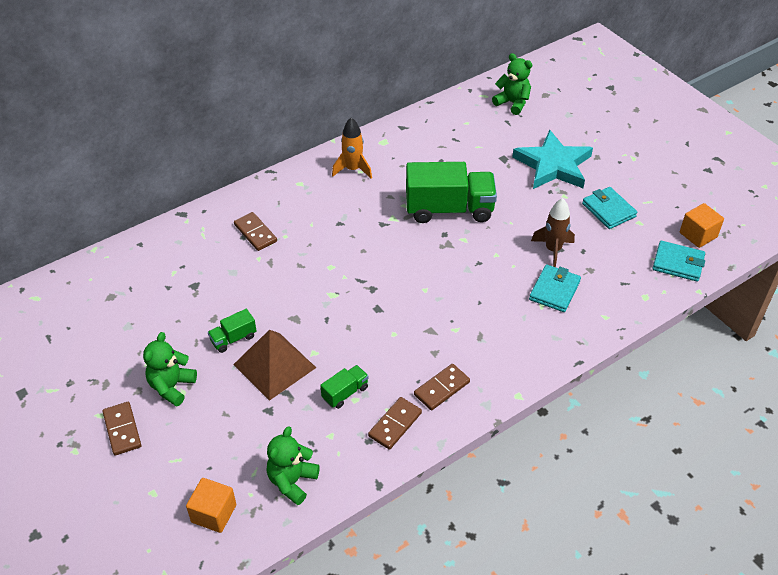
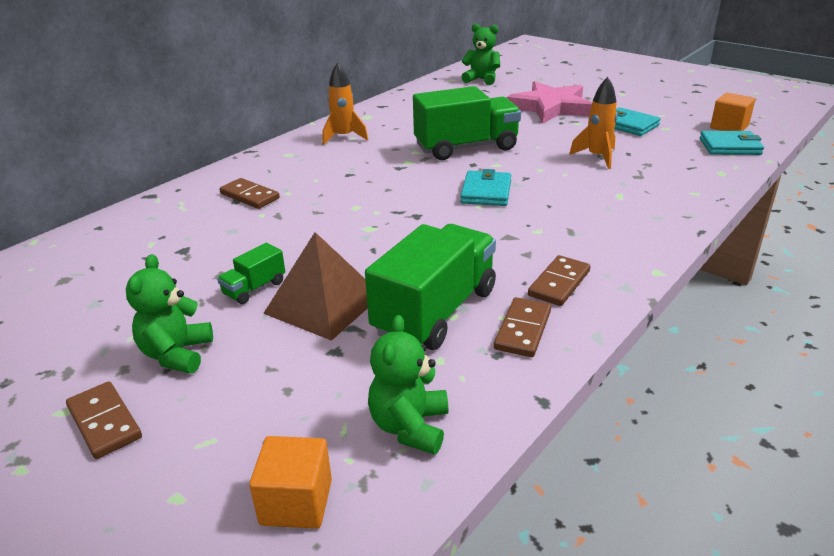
camera: 15 degrees left, 15 degrees down
green truck [320,365,369,409] -> green truck [365,224,496,350], size x2.19
turquoise star [512,130,593,189] -> pink star [507,81,592,123]
turquoise wallet [529,264,581,312] -> turquoise wallet moved to [460,169,511,206]
brown rocket [531,198,575,267] -> orange rocket [569,77,618,169]

